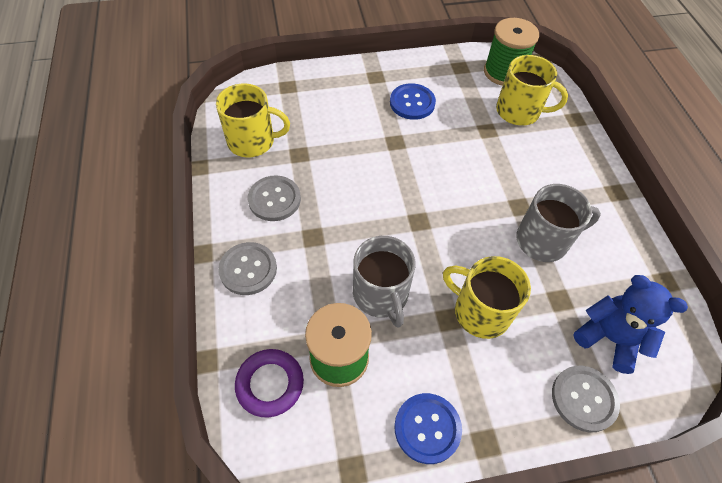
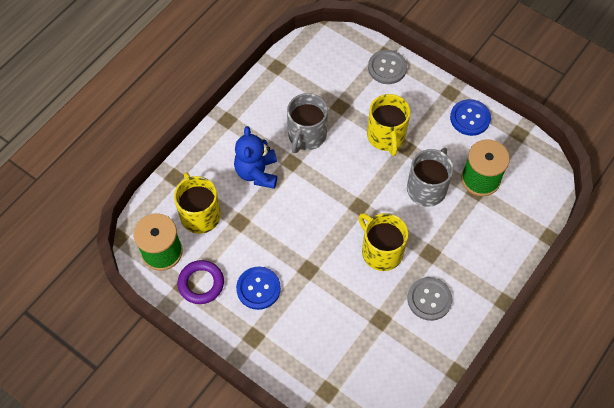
camera: 130 degrees left, 5 degrees up
yellow mug [216,83,290,158] -> yellow mug moved to [358,213,408,271]
grey button [218,242,277,295] -> none
purple ring [235,349,304,417] -> purple ring moved to [177,260,224,304]
grey mug [516,184,601,262] -> grey mug turned 105 degrees counterclockwise [287,93,328,153]
blue teddy bear [573,275,688,374] -> blue teddy bear moved to [234,126,277,189]

